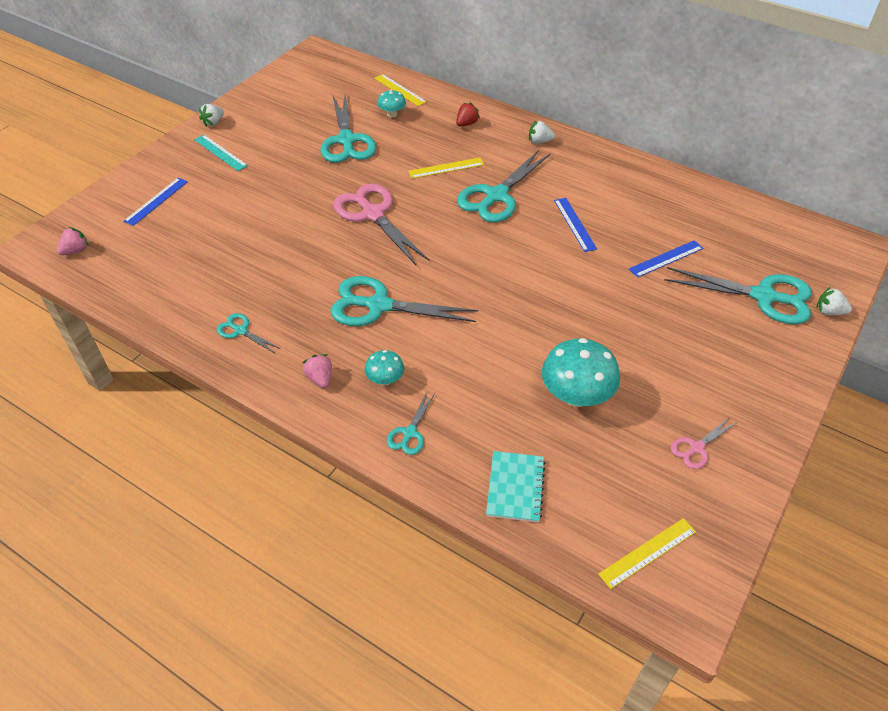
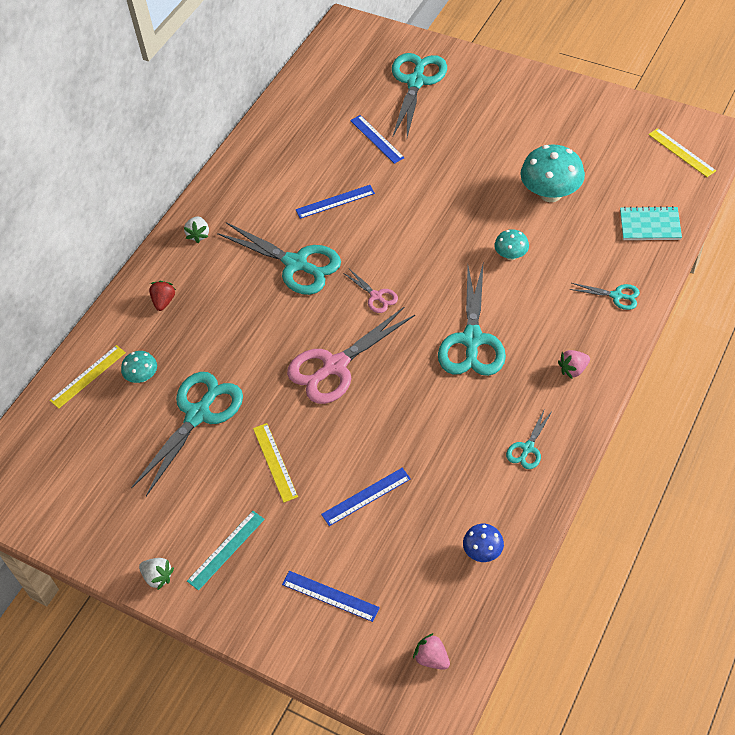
camera: 90 degrees left, 5 degrees up
turquoise scissors [320,94,376,163] -> turquoise scissors turned 45 degrees counterclockwise [131,372,243,496]
turquoise mushroom [365,350,404,385] -> turquoise mushroom moved to [494,229,529,260]
yellow ruler [409,158,484,179] -> yellow ruler moved to [253,423,298,503]
red strawberry [456,102,480,126] -> red strawberry turned 60 degrees clockwise [149,281,176,311]
pink scissors [671,417,737,469] -> pink scissors moved to [343,269,398,313]
white strawberry [817,287,852,315] -> none
none -> blue ruler [321,468,411,526]
none -> blue mushroom [463,524,504,562]

